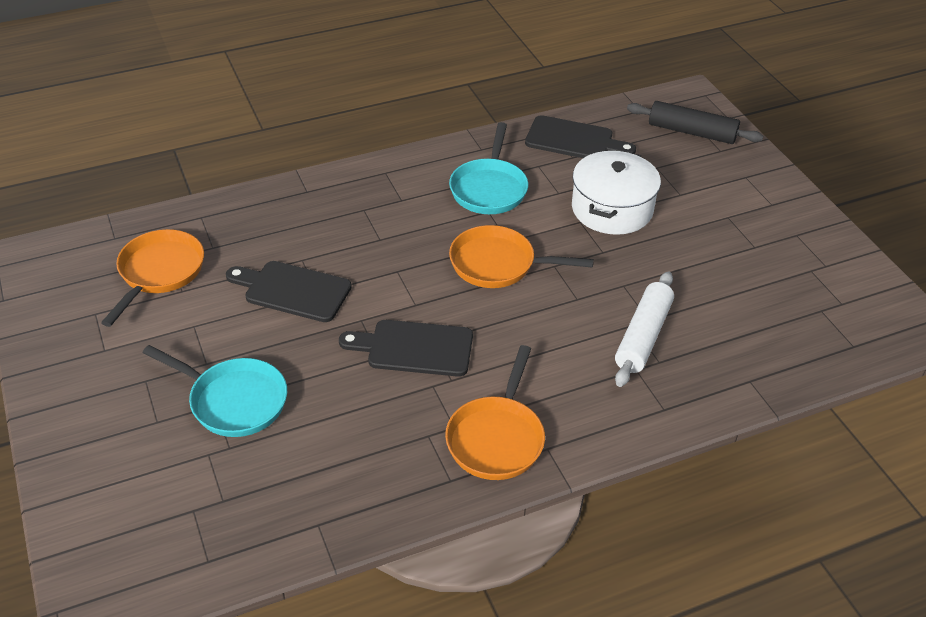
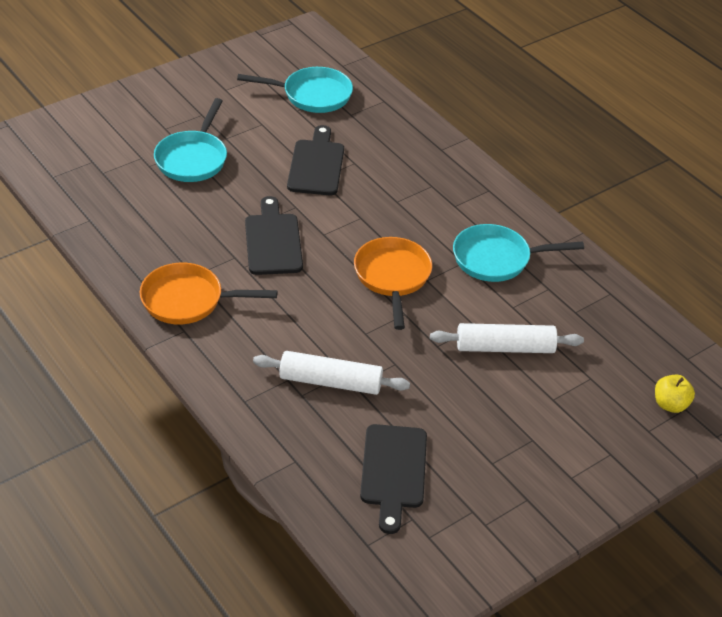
camera: 75 degrees right, 0 degrees up
orange pan [101,229,204,327] -> turquoise pan [237,67,353,113]
black cutting board [525,115,636,158] -> black cutting board moved to [360,424,427,534]
white pot [572,150,661,235] -> white rolling pin [430,323,584,353]
black rolling pin [627,101,763,144] -> yellow apple [655,375,695,413]

